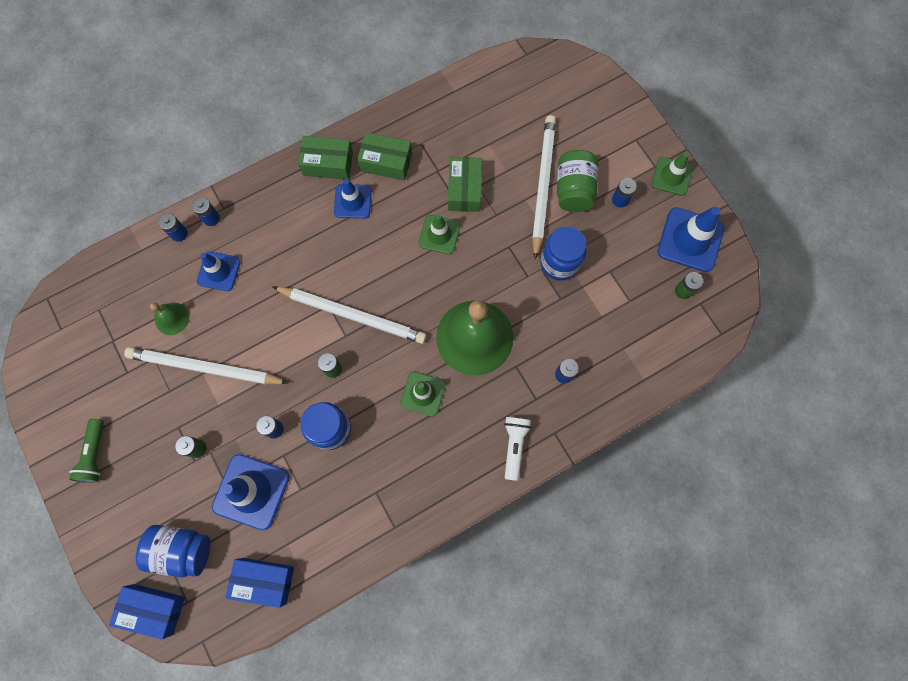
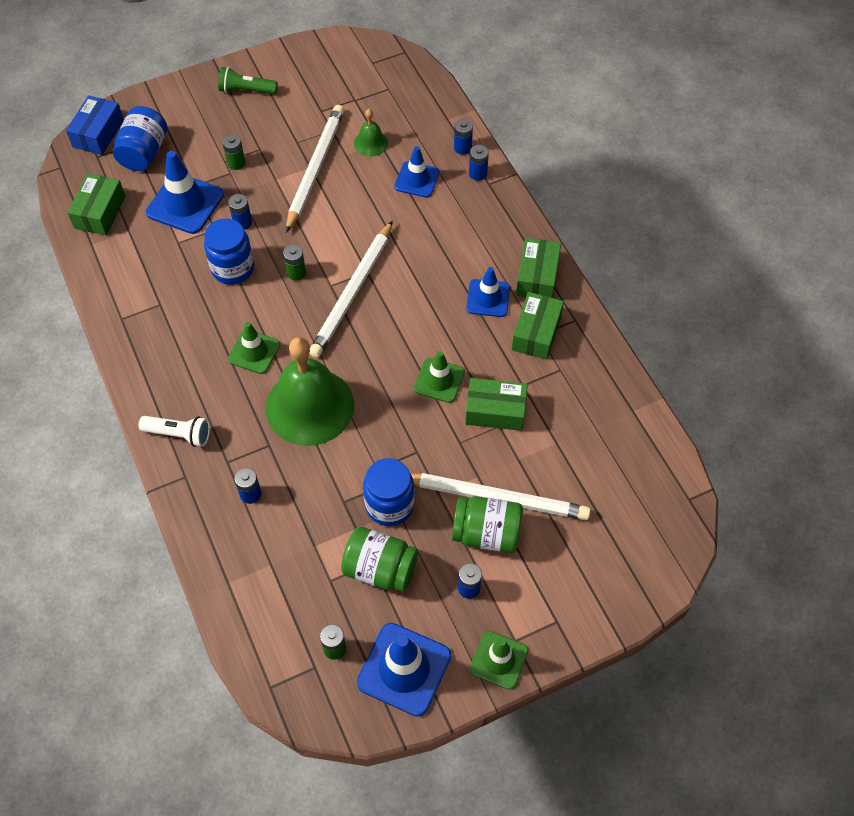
camera: 95 degrees right, 15 degrees down
blue box [225,558,294,608] -> green box [67,174,125,235]
none -> green jar [341,527,418,592]

